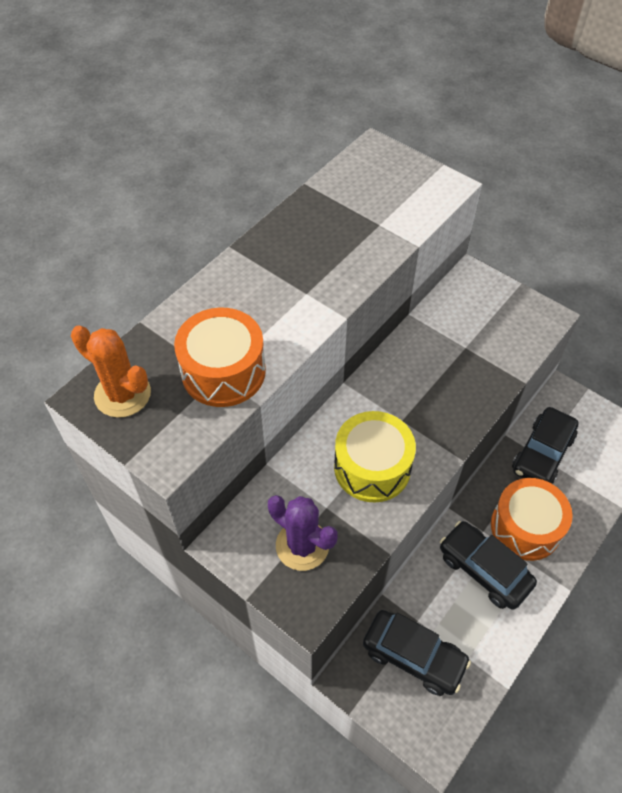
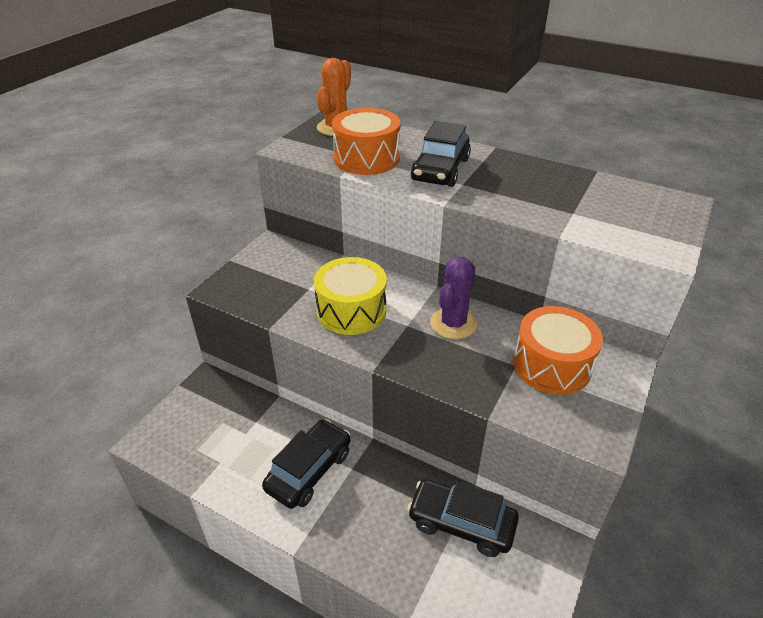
camera: 80 degrees right, 15 degrees down
purple cactus [268,495,338,571] -> purple cactus moved to [430,257,477,339]
black car [363,610,471,696] -> black car moved to [411,121,471,187]
orange drum [491,478,573,561] -> orange drum moved to [513,306,603,395]

